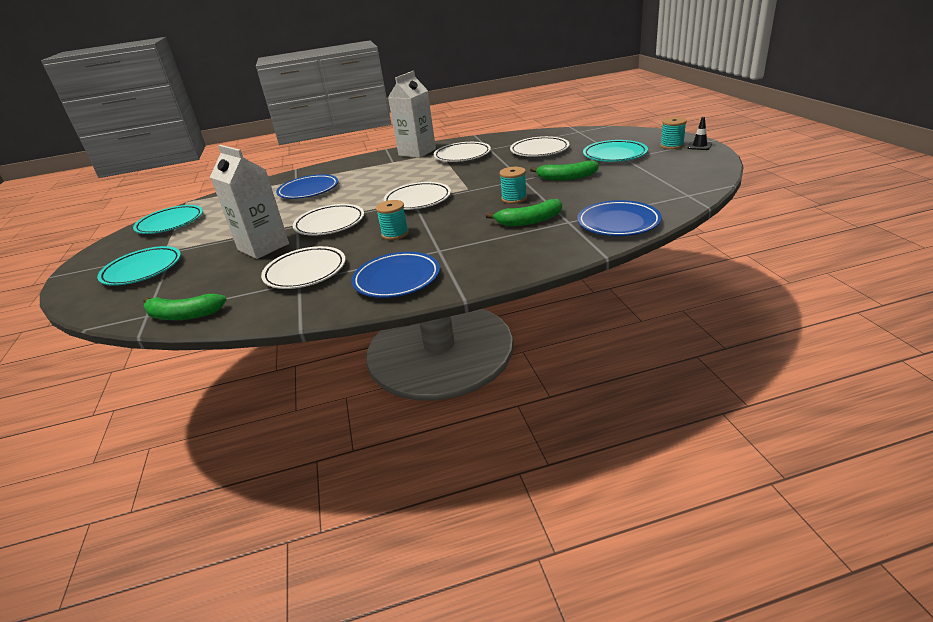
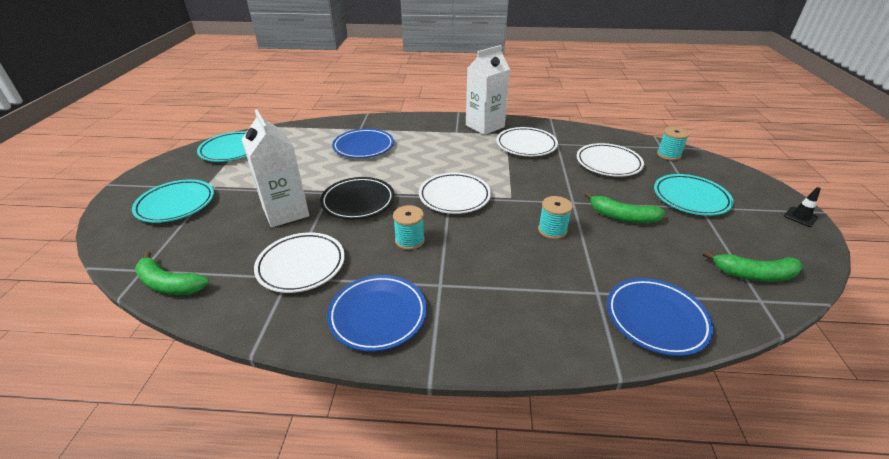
camera: 15 degrees right, 5 degrees up
white plate [293,204,364,236] -> black plate [320,177,395,219]
green banana [486,199,562,226] -> green banana moved to [703,250,803,282]
turquoise spool [660,117,687,149] -> turquoise spool moved to [657,127,689,160]

